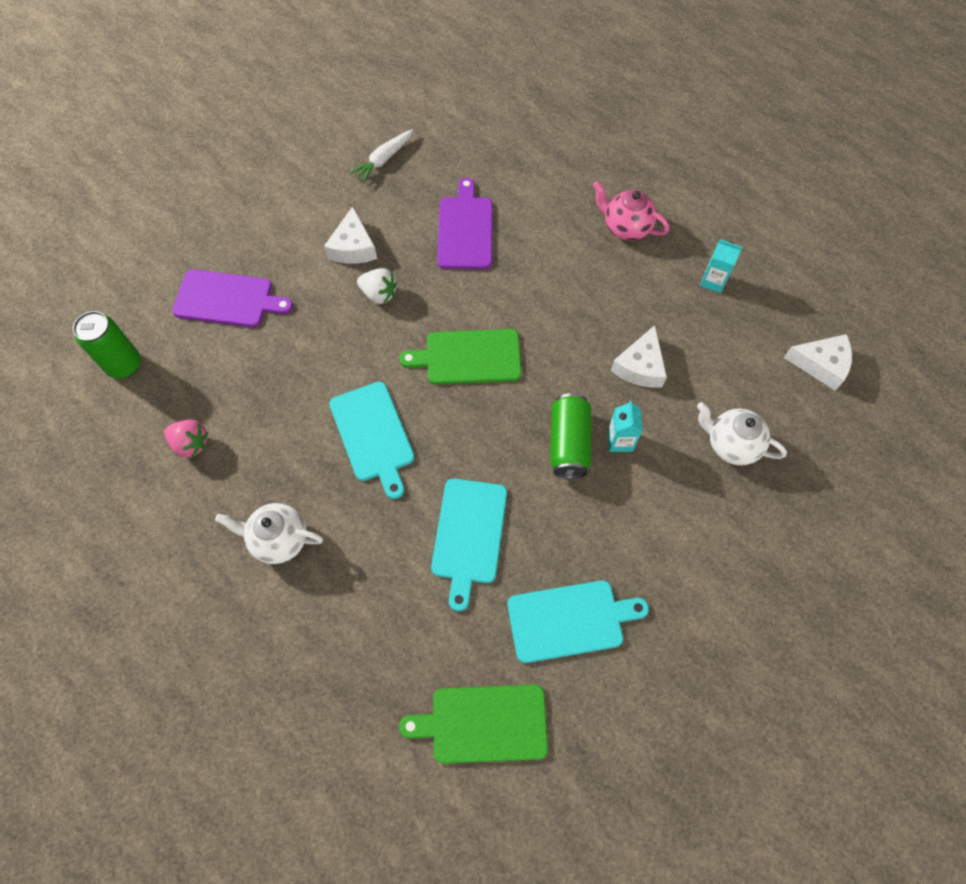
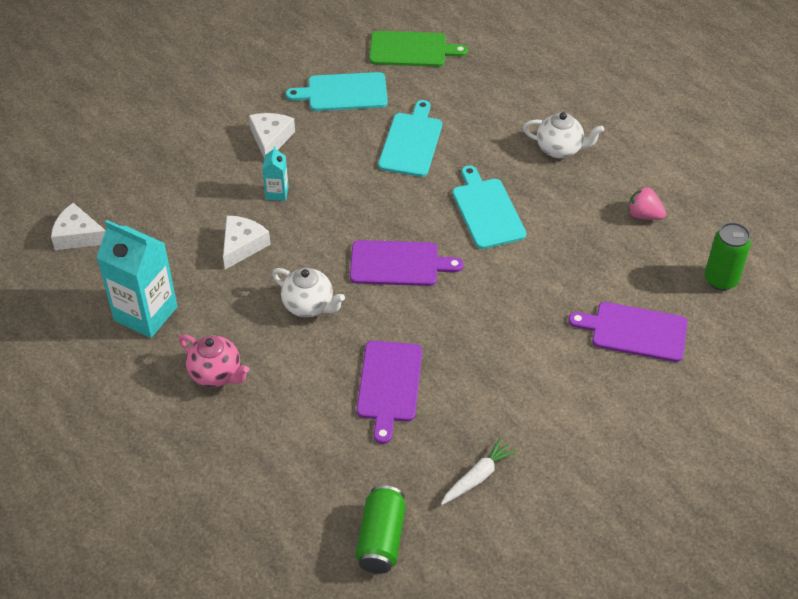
camera: 175 degrees left, 15 degrees down
white cheese [324,206,377,264] -> white cheese moved to [249,113,295,159]
white strawberry [357,268,397,304] -> none
green cutting board [399,329,521,385] -> purple cutting board [350,240,463,286]
green can [550,393,591,479] -> green can moved to [356,485,406,574]
white teapot [697,402,787,465] -> white teapot moved to [272,268,345,317]
turquoise carton [700,239,742,293] -> turquoise carton [96,220,178,338], size x2.10

